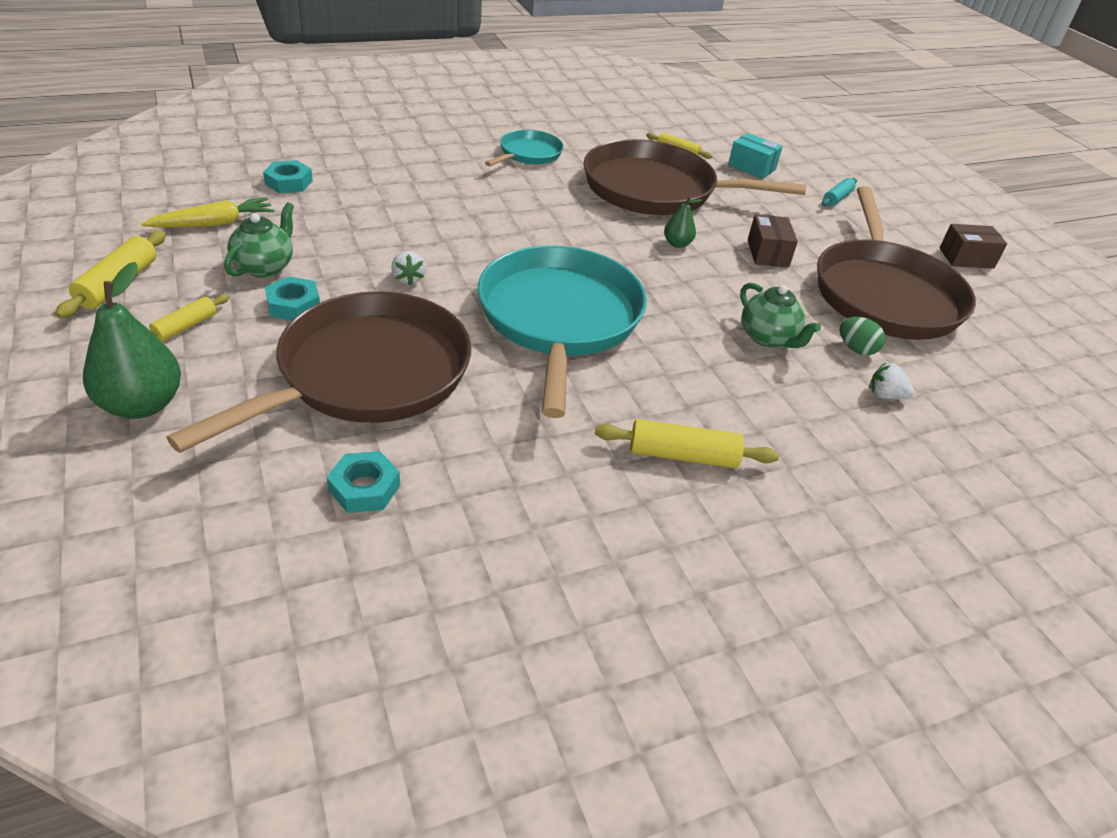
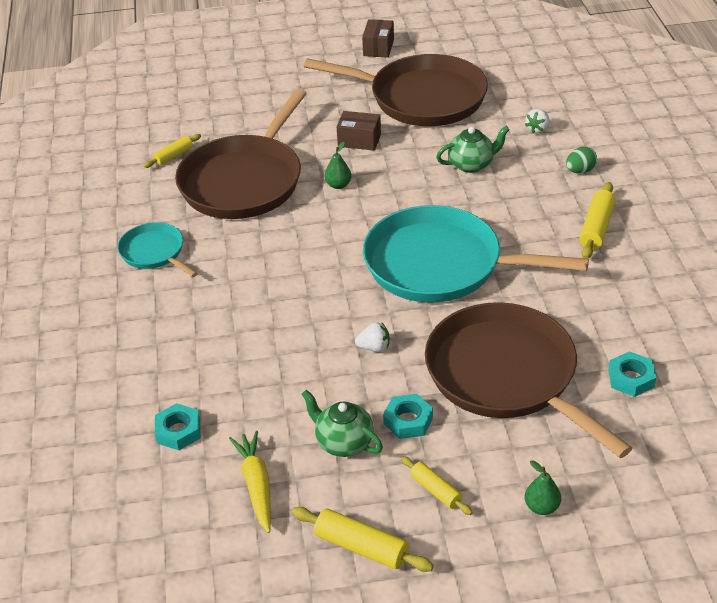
camera: 70 degrees left, 0 degrees up
green pear [83,262,181,419] -> green pear [525,460,561,515], size x0.51
turquoise box [728,133,783,179] -> none
turquoise rolling pin [822,178,857,206] -> none
green egg [839,317,885,355] -> green egg moved to [566,147,597,174]

